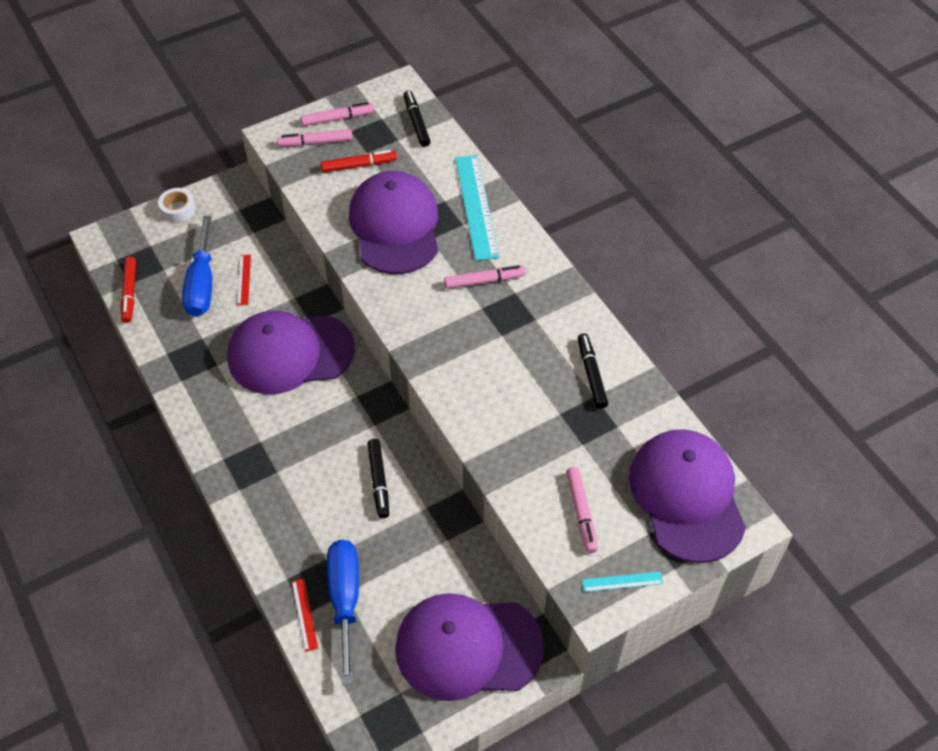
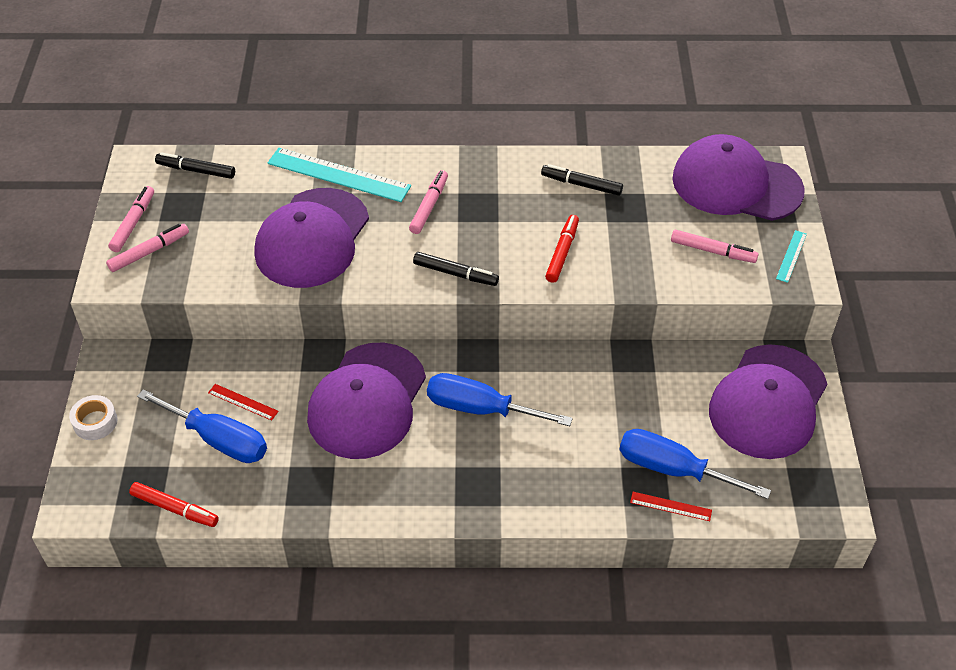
camera: 60 degrees left, 5 degrees down
pink marker [277,129,353,147] -> pink marker turned 150 degrees counterclockwise [106,224,189,272]
red marker [321,150,397,173] -> red marker moved to [545,215,579,283]
purple cap [349,171,438,274] -> purple cap turned 90 degrees counterclockwise [255,188,369,288]
black marker [367,439,389,518] -> black marker moved to [413,252,499,286]
none -> blue screwdriver [427,373,573,426]

